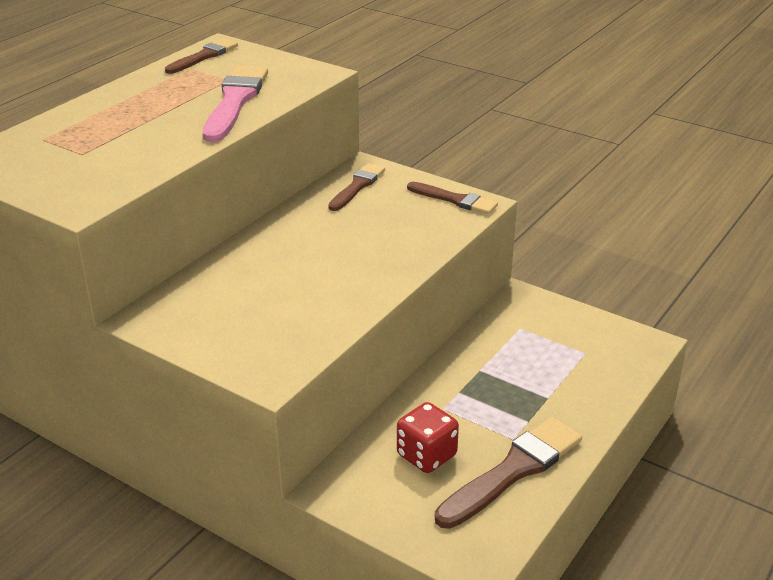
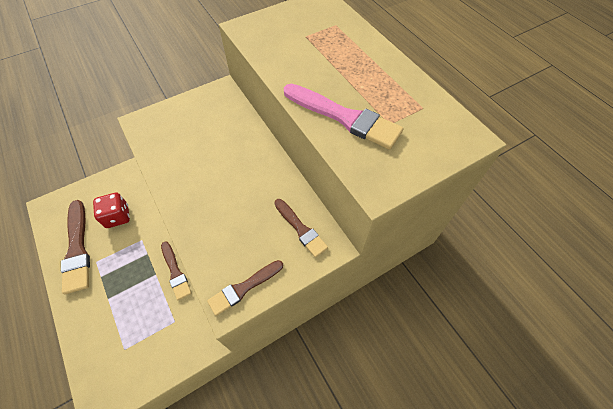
camera: 115 degrees right, 25 degrees up
brown brush [165,39,238,74] -> brown brush moved to [161,241,192,300]

